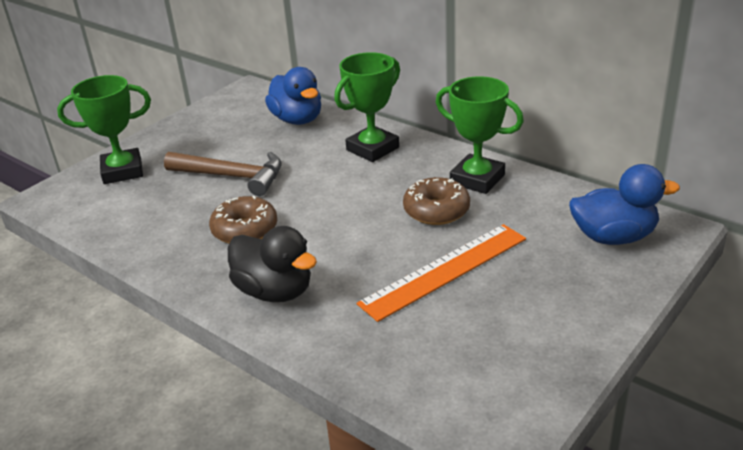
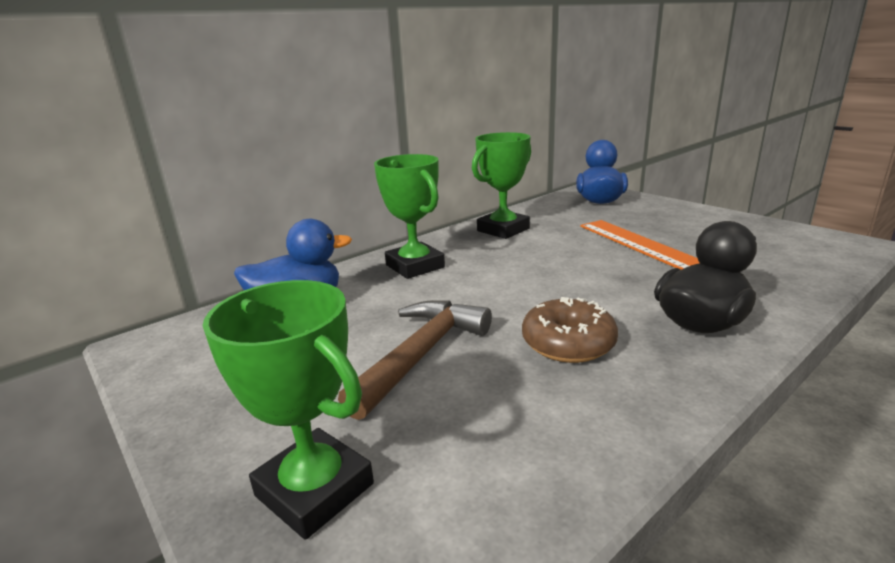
camera: 80 degrees left, 10 degrees down
green trophy [57,75,151,184] -> green trophy turned 45 degrees counterclockwise [203,280,374,540]
brown donut [403,177,470,225] -> none

